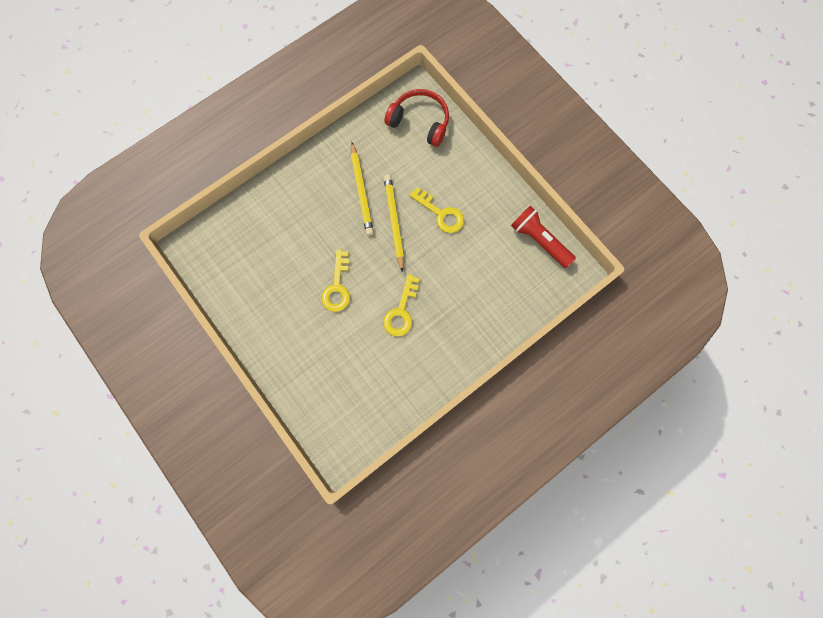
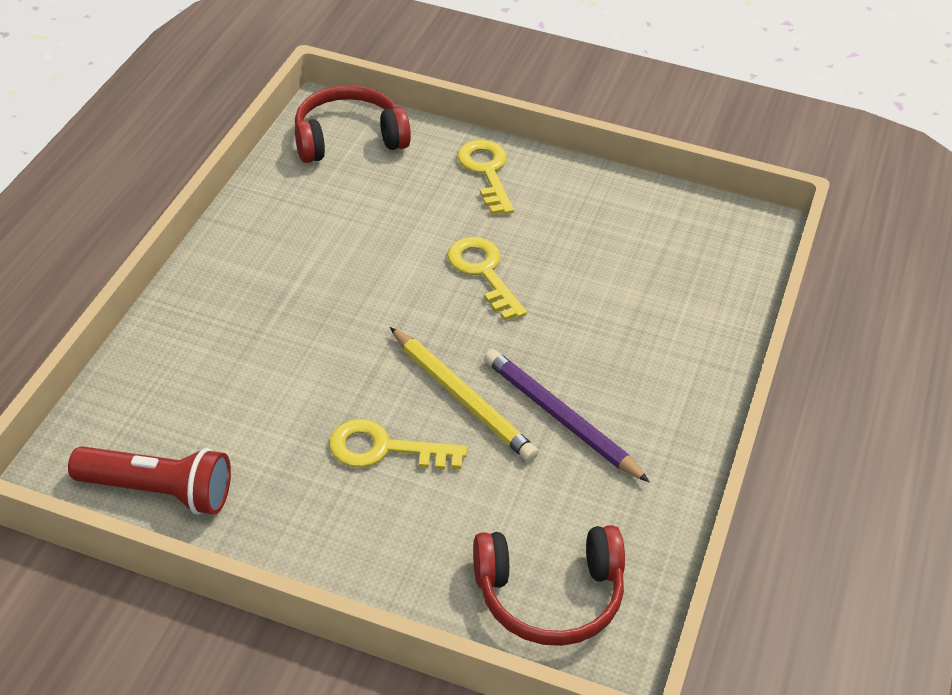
camera: 145 degrees right, 30 degrees down
yellow pencil [351,142,374,236] -> purple pencil [484,349,650,482]
yellow key [383,274,420,336] -> yellow key moved to [457,140,514,215]
none -> red headphones [295,85,411,163]

